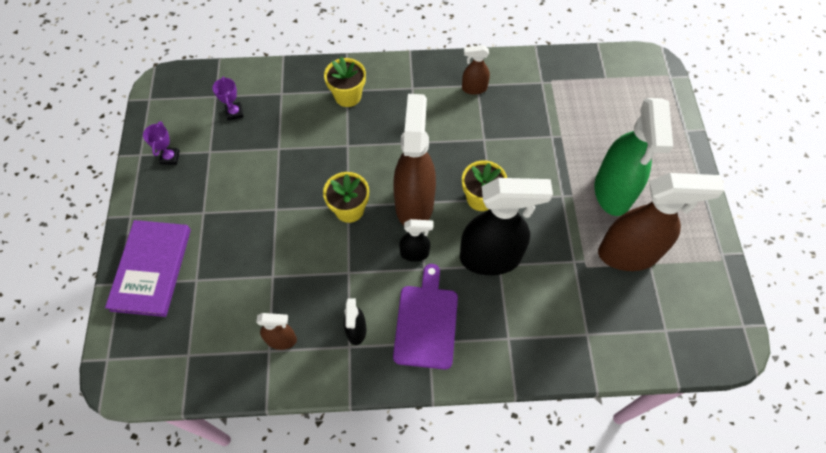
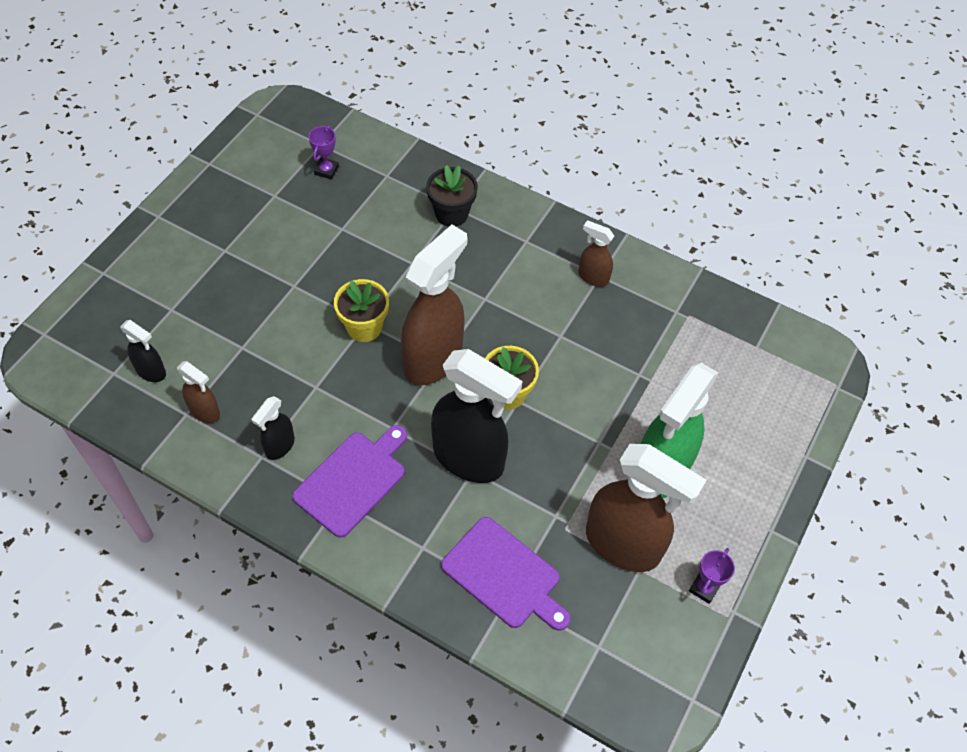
camera: 30 degrees right, 5 degrees down
purple book [105,220,191,317] -> none
purple trophy [143,121,180,165] -> purple trophy moved to [689,548,735,604]
yellow flower pot [324,57,366,107] -> black flower pot [426,165,478,227]
black spray bottle [399,219,433,262] -> black spray bottle moved to [120,320,166,382]
none -> purple cutting board [441,517,570,631]

